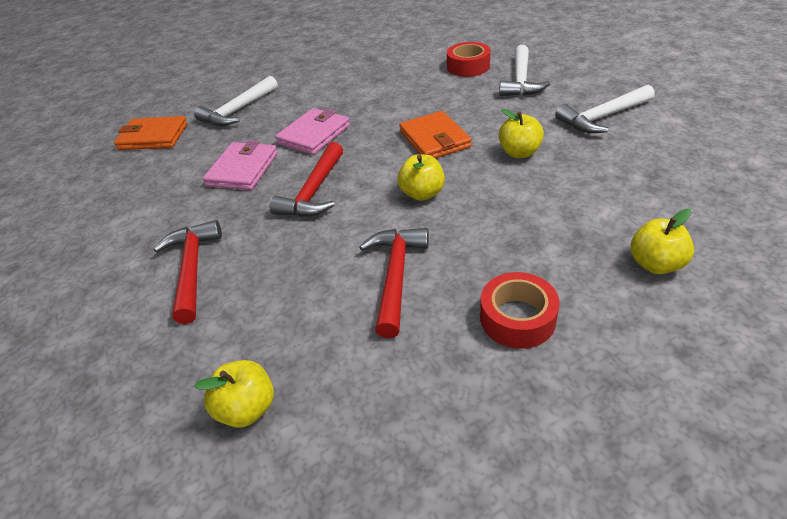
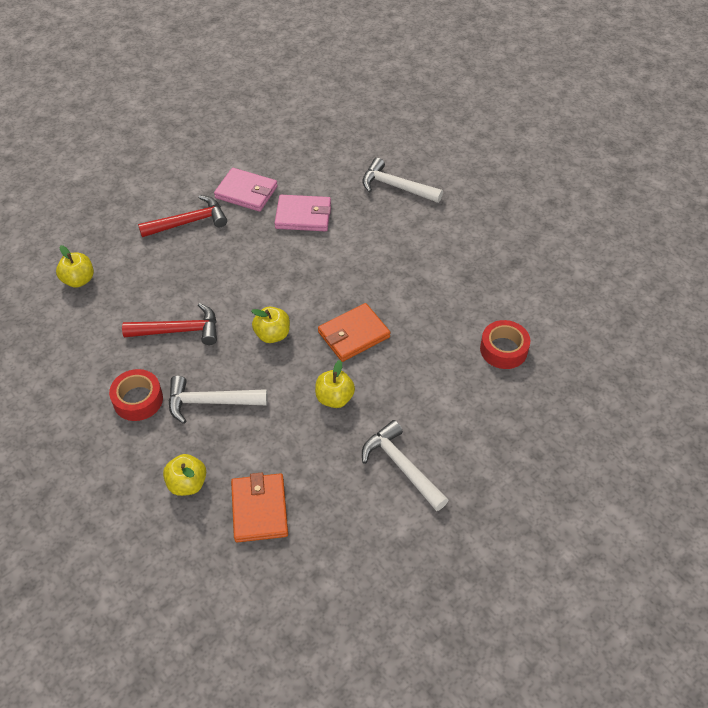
camera: 75 degrees right, 10 degrees up
orange wallet [114,116,188,150] -> orange wallet moved to [231,473,288,543]
red hammer [270,142,343,217] -> none
pink wallet [275,108,350,155] -> pink wallet moved to [214,168,278,212]
white hammer [499,45,550,96] -> white hammer moved to [169,376,267,424]

